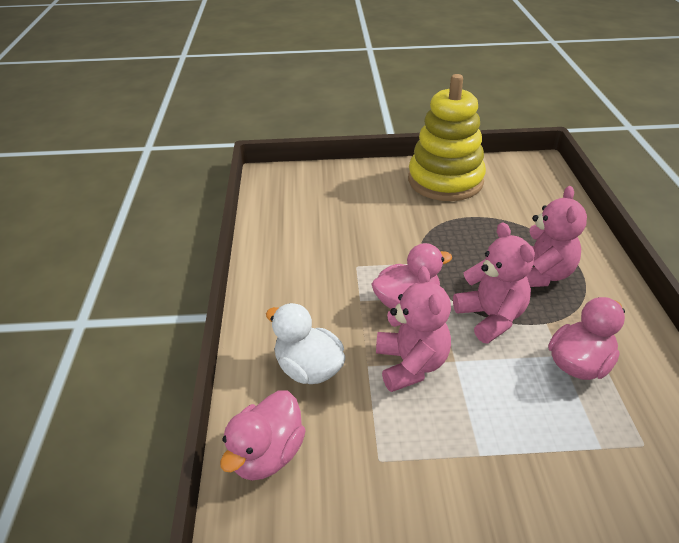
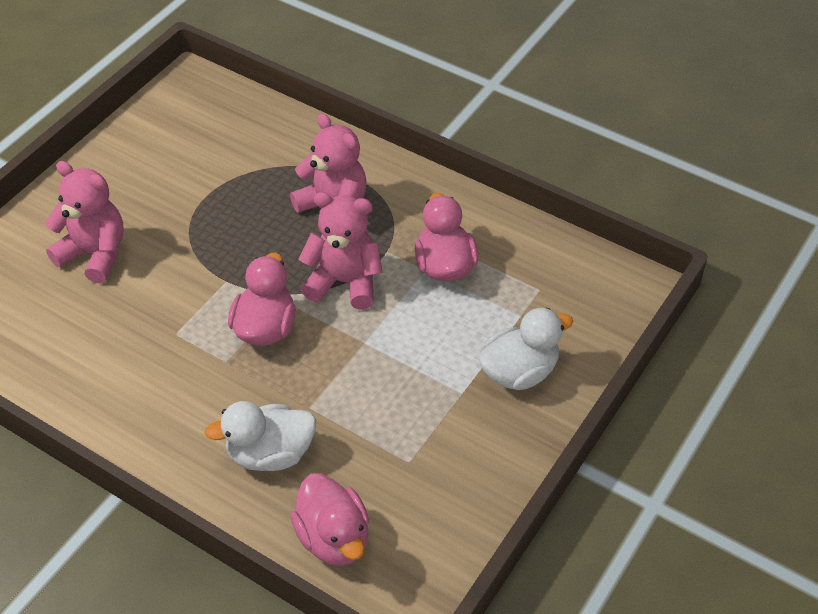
camera: 55 degrees left, 10 degrees up
pink teddy bear [376,266,451,392] -> pink teddy bear moved to [45,161,124,284]
yellow stacking toy [408,74,486,201] -> none
none -> white duck [478,308,573,390]

